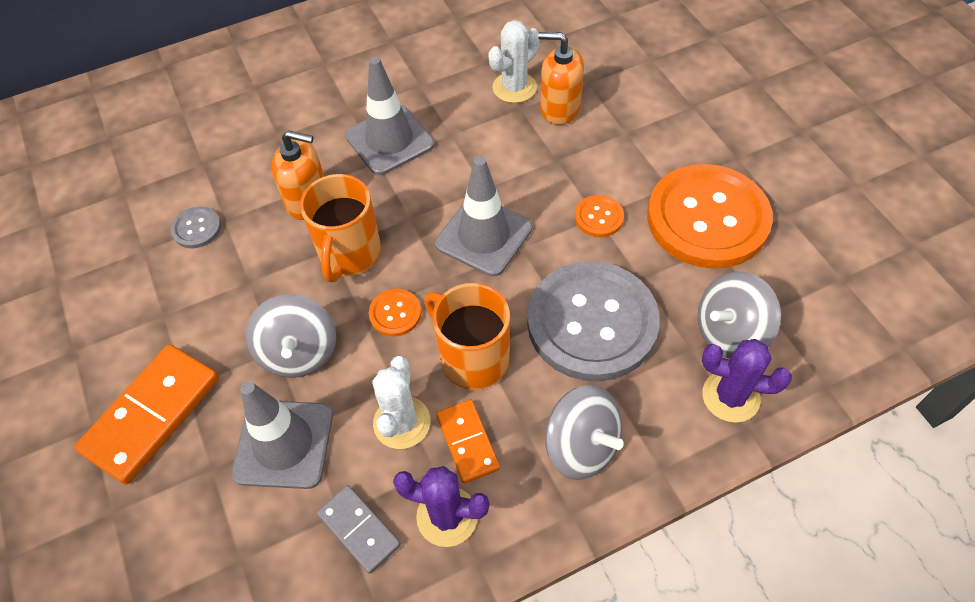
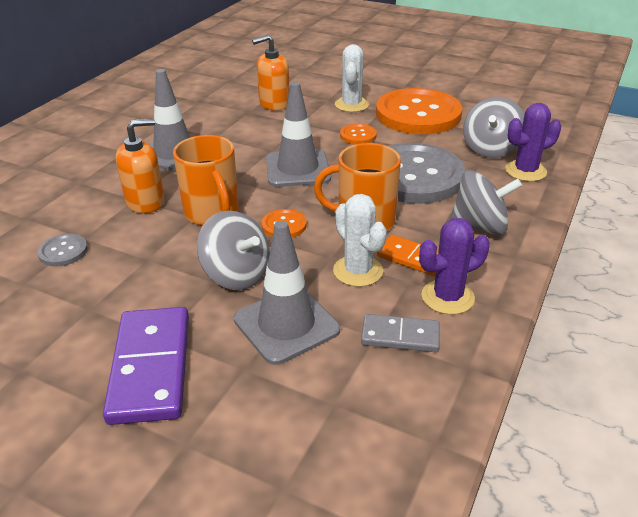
camera: 40 degrees left, 20 degrees down
orange domino [74,344,219,485] -> purple domino [103,307,189,425]
white cactus [488,20,540,103] -> white cactus moved to [335,44,369,112]

